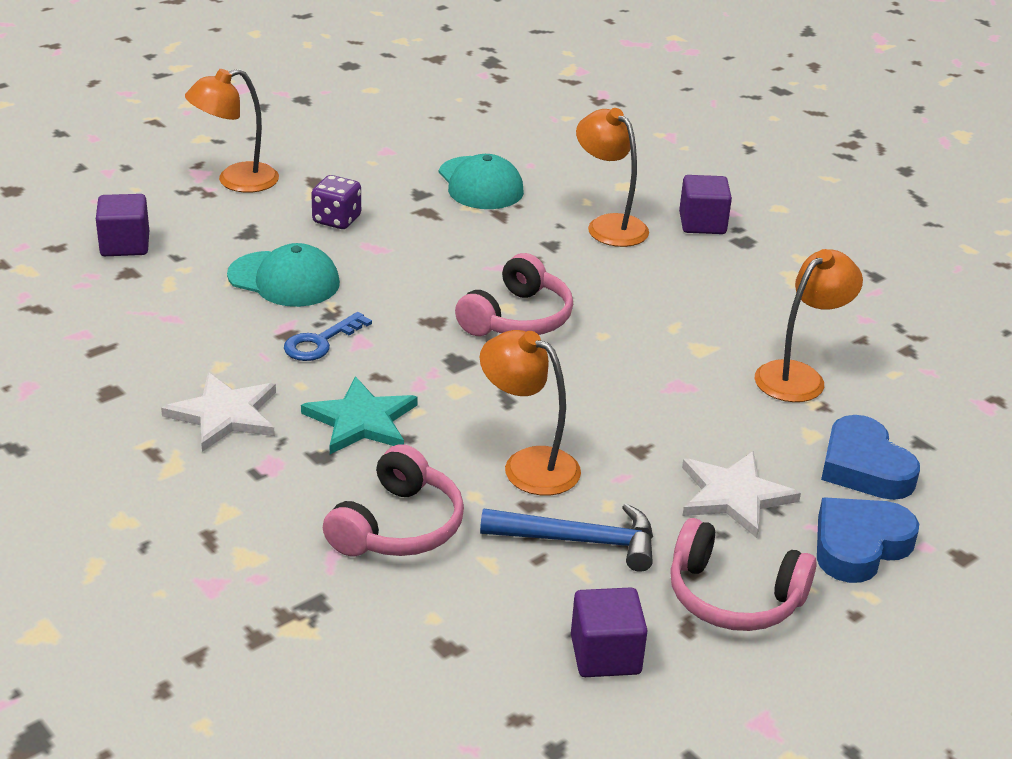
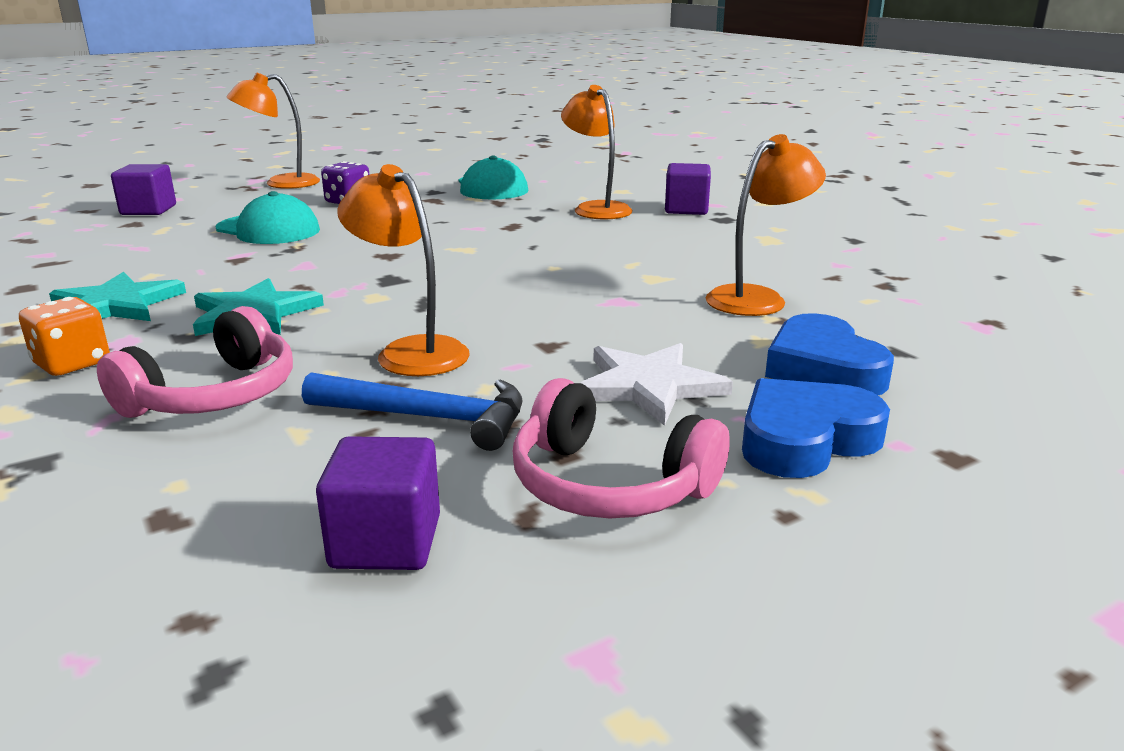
camera: 10 degrees right, 10 degrees down
white star [161,372,276,452] -> turquoise star [49,272,186,321]
blue key [284,312,372,361] -> none
pink headphones [455,253,573,336] -> none
none -> orange dice [19,297,110,376]

